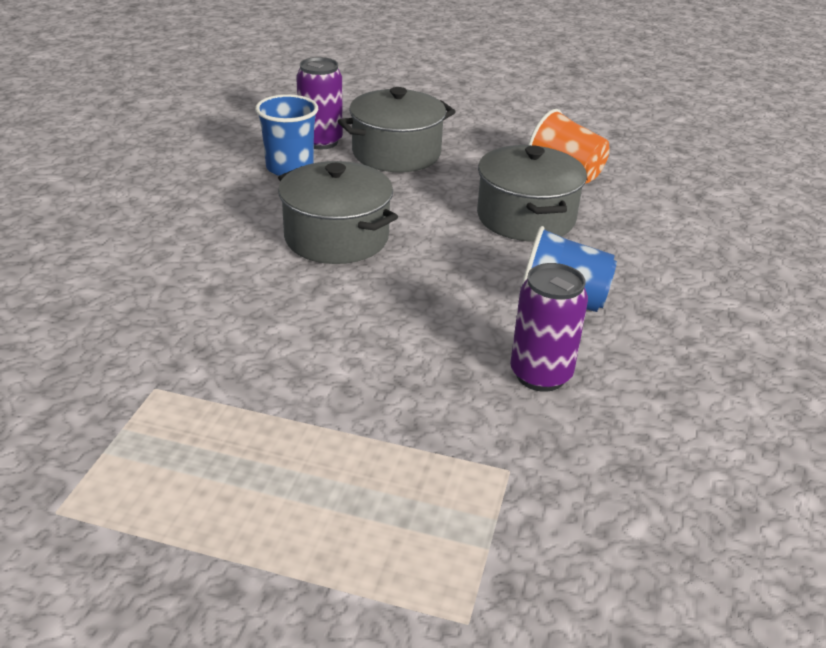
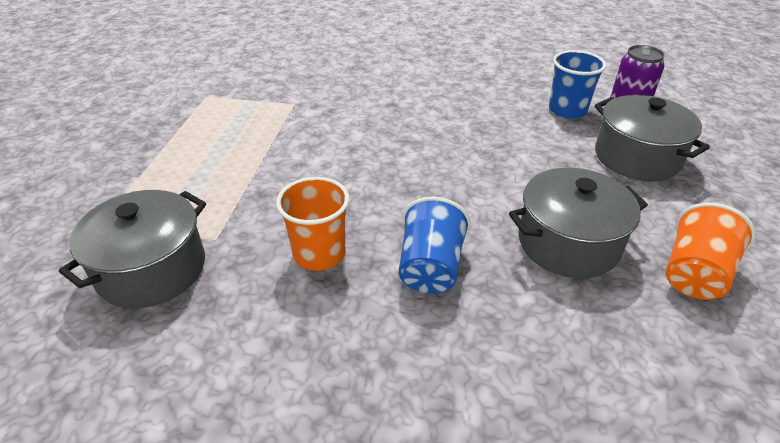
camera: 85 degrees right, 5 degrees up
grey pot [278,161,398,264] -> grey pot moved to [59,190,206,308]
purple can [510,263,588,392] -> orange cup [276,177,349,271]

